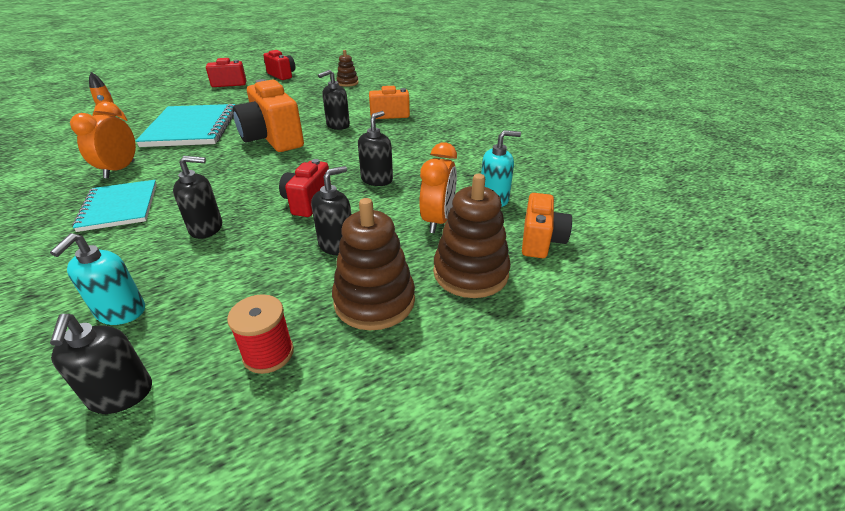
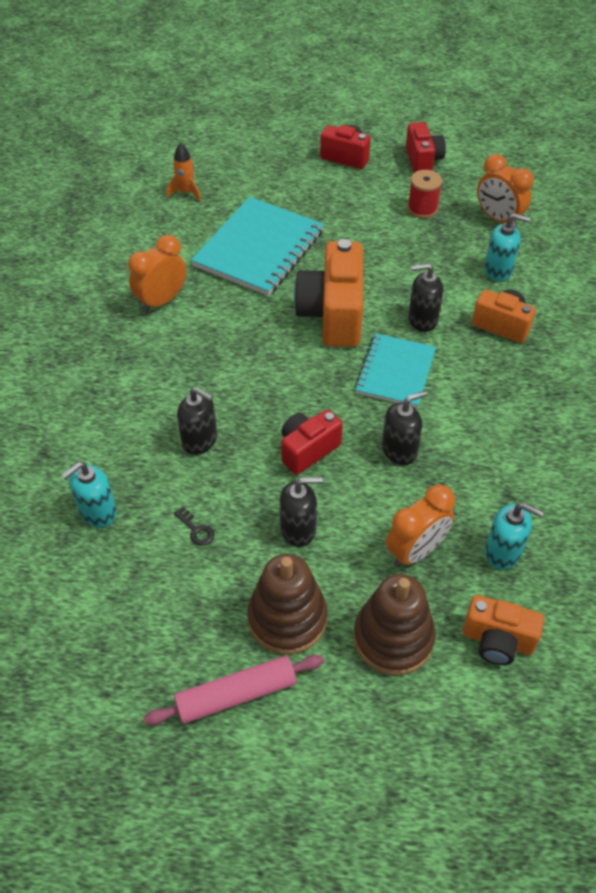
camera: 35 degrees right, 15 degrees up
black soap dispenser [50,314,152,414] -> none
turquoise notebook [72,180,157,232] -> turquoise notebook moved to [355,333,436,408]
red spool [227,294,294,374] -> red spool moved to [407,170,442,219]
brown stacking toy [337,50,359,87] -> orange clock [477,154,534,227]
orange camera [522,193,572,258] -> orange camera turned 60 degrees clockwise [463,595,544,665]
none -> pink rolling pin [144,655,324,725]
none -> black key [174,507,214,546]
none -> turquoise soap dispenser [484,213,530,281]

